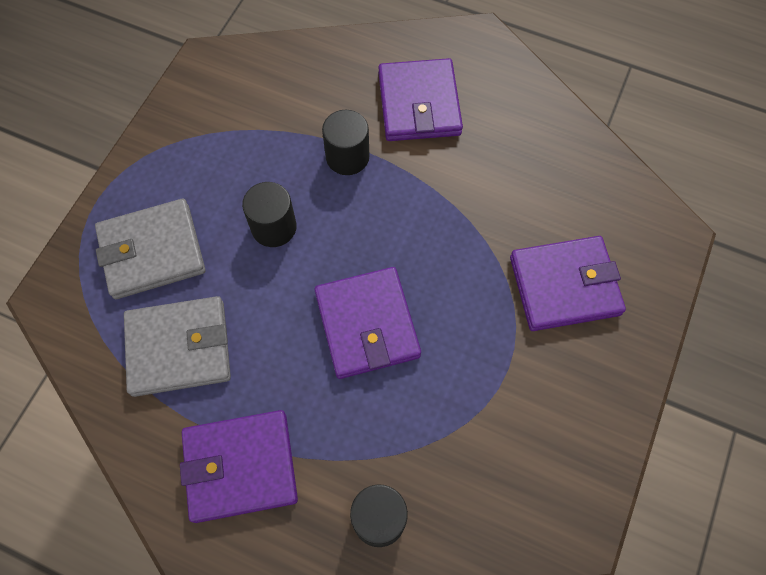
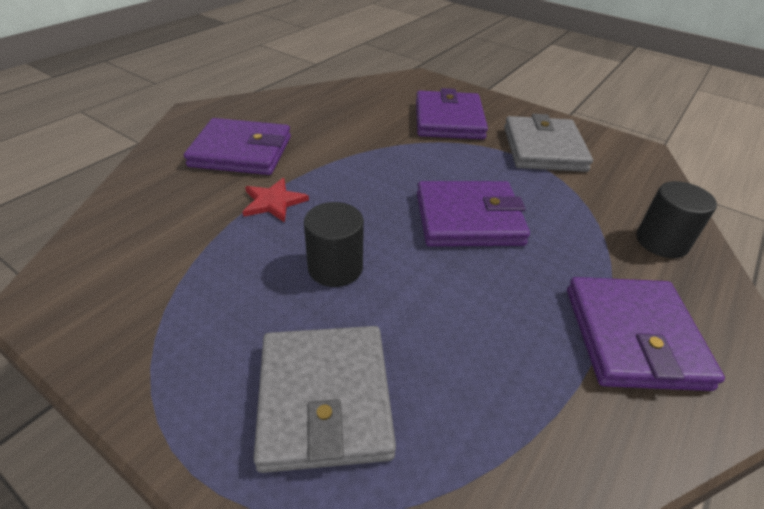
camera: 80 degrees left, 25 degrees down
grey wallet [124,296,231,397] -> grey wallet moved to [504,114,593,172]
black cylinder [322,110,369,175] -> red star [243,178,309,222]

